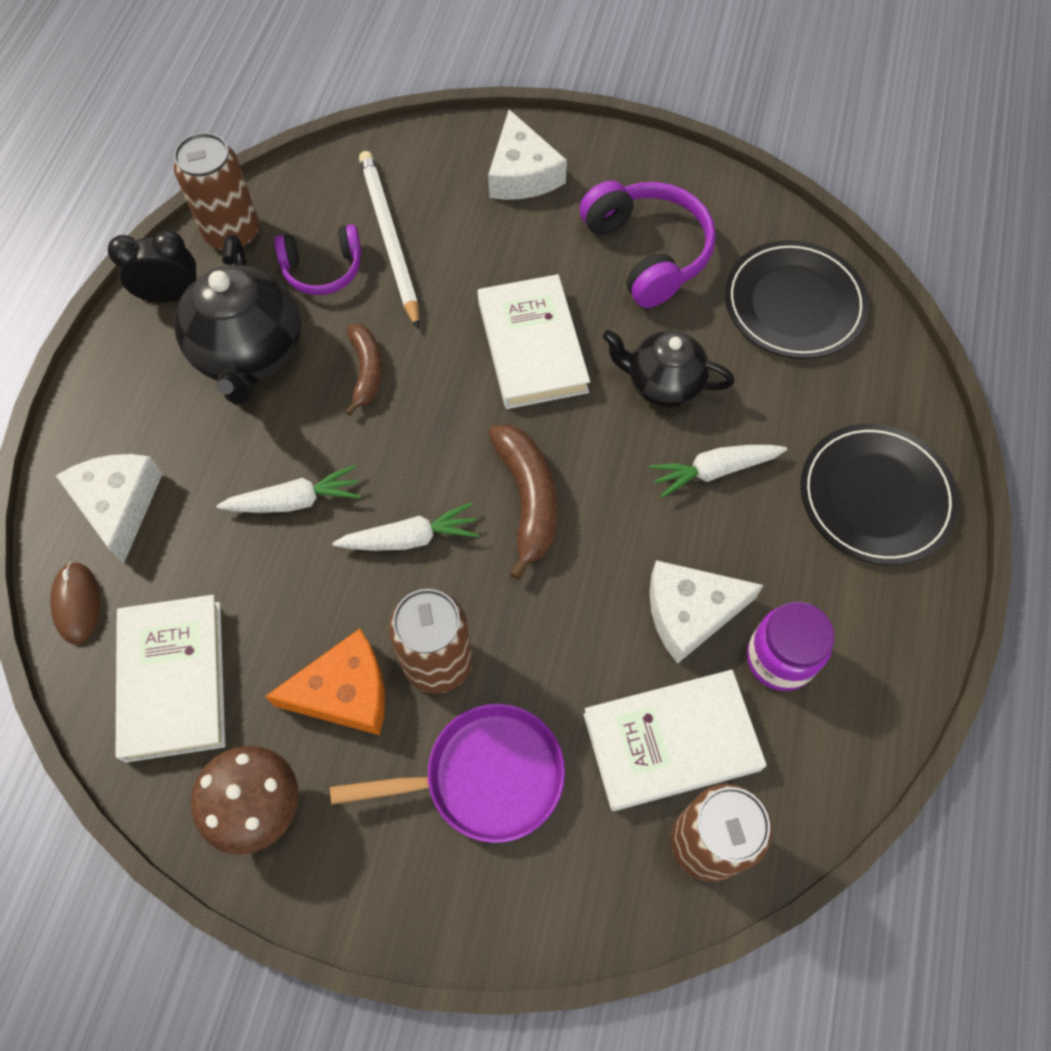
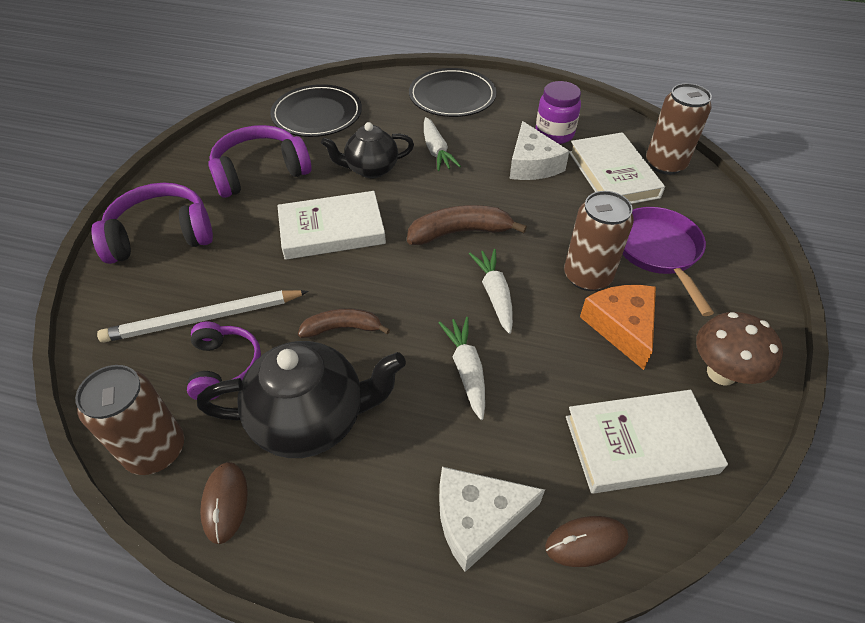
camera: 90 degrees left, 15 degrees down
black clock [108,230,196,303] -> brown mouse [200,462,247,544]
white cheese [488,110,567,200] -> purple headphones [92,183,213,264]
black teapot [603,330,734,407] -> black teapot turned 60 degrees clockwise [321,122,414,178]

